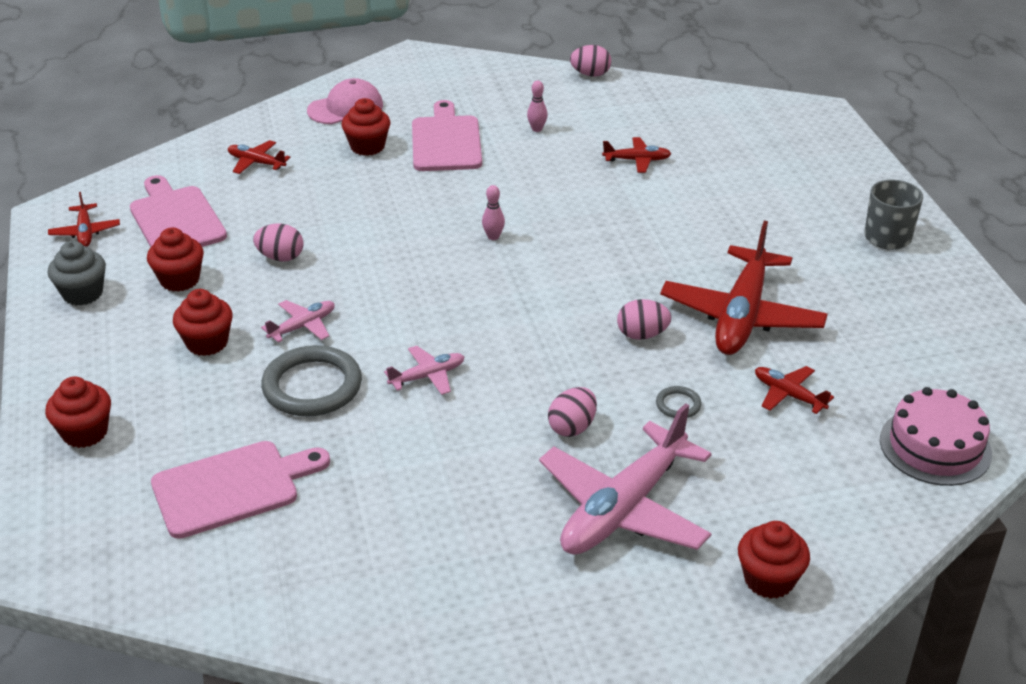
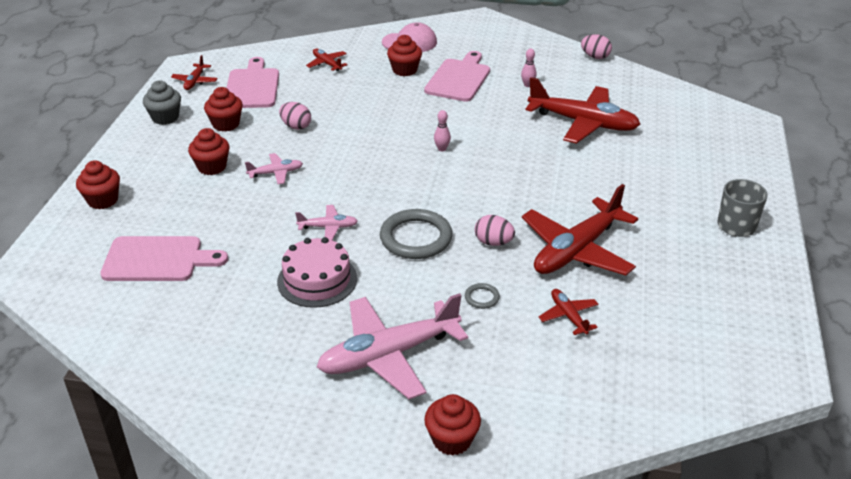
camera: 25 degrees right, 0 degrees up
grey ring [261,345,362,416] -> grey ring moved to [380,209,453,259]
pink egg [548,387,597,437] -> none
red plane [602,137,671,173] -> red plane [525,77,640,144], size x2.18
pink cake [880,387,992,486] -> pink cake moved to [277,237,357,308]

